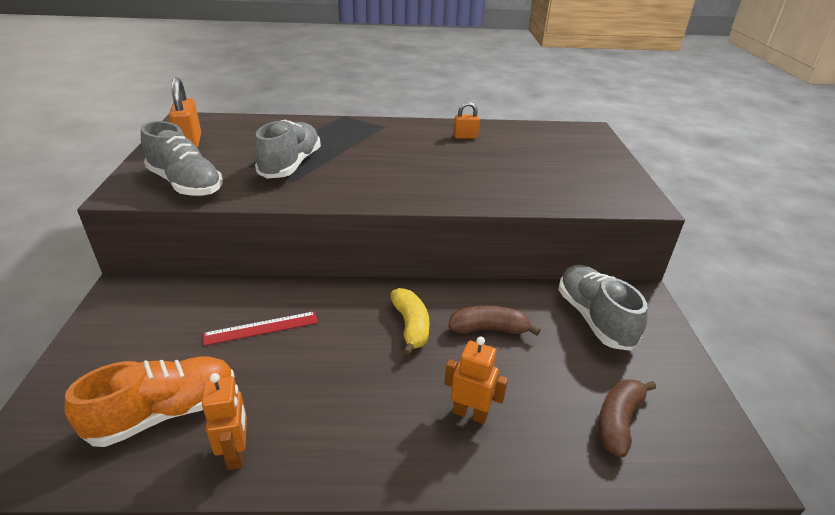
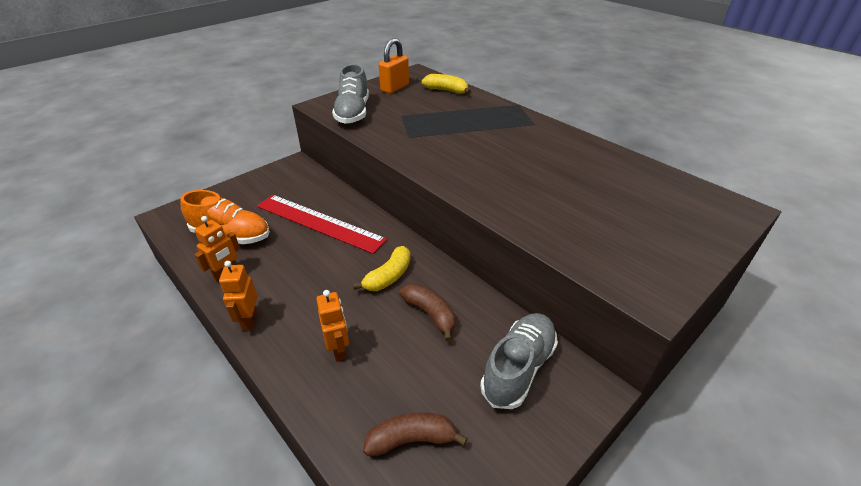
camera: 50 degrees right, 5 degrees up
red ruler [203,311,318,346] -> red ruler [257,195,387,254], size x1.88
grey shoe [254,120,321,179] -> none
orange padlock [454,102,480,139] -> none
none -> orange robot [219,261,258,330]
none -> yellow banana [421,74,471,94]

